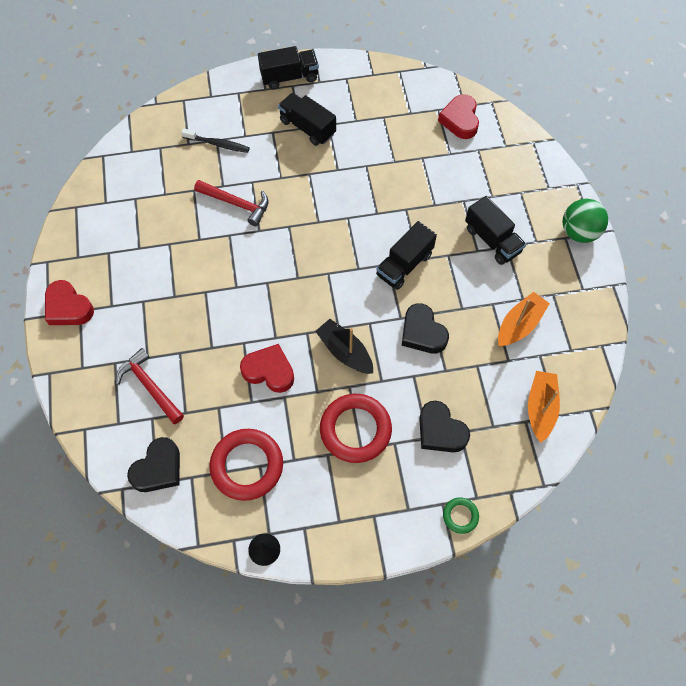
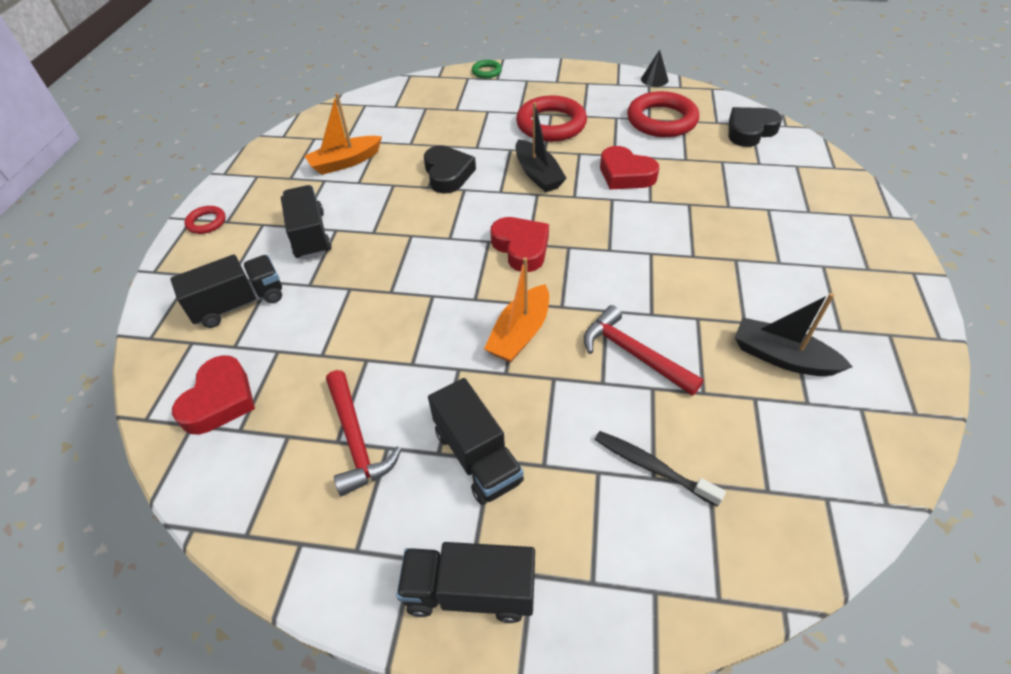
camera: 160 degrees left, 15 degrees down
red heart [45,280,94,325] -> red heart moved to [490,217,549,272]
red hammer [116,348,184,424] -> red hammer moved to [326,370,401,496]
black truck [376,221,437,290] -> black truck moved to [170,254,282,328]
black heart [419,400,470,453] -> none
orange boat [528,371,560,443] -> orange boat moved to [484,257,549,362]
green ball [563,199,608,243] -> red ring [184,206,226,234]
none -> black boat [735,293,853,376]

